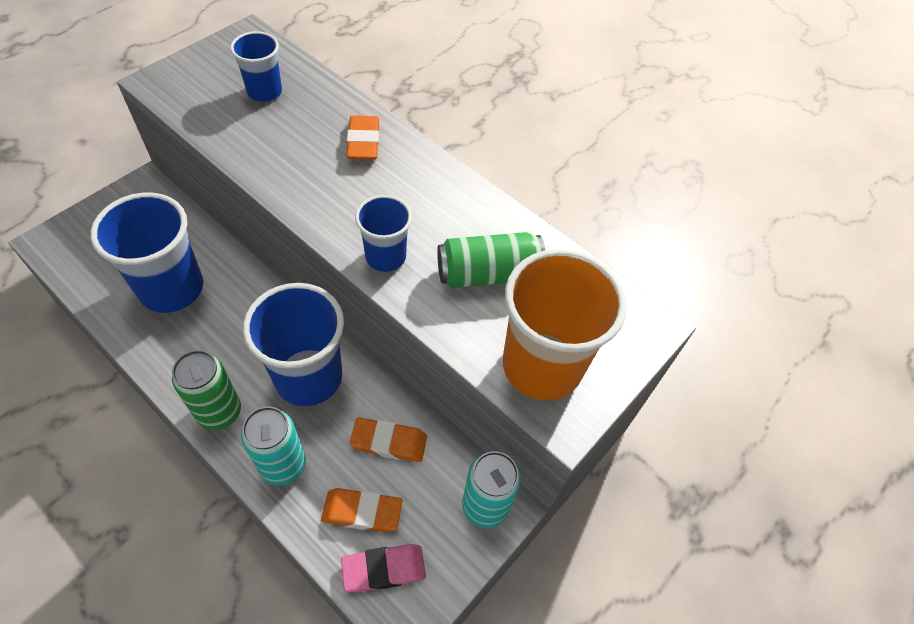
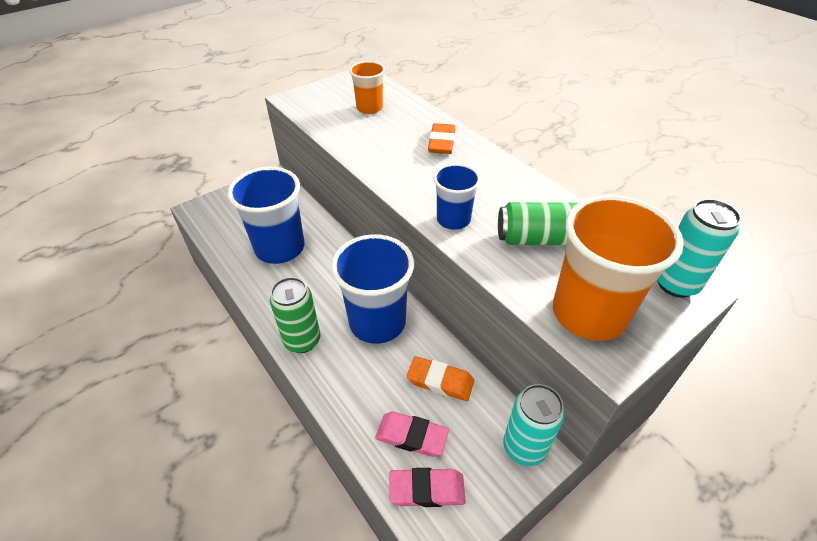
camera: 15 degrees right, 10 degrees down
blue cup [230,31,282,102] -> orange cup [349,61,385,114]
turquoise can [241,406,306,485] -> turquoise can moved to [657,199,741,298]
orange eraser [321,488,403,532] -> pink eraser [375,412,449,457]

